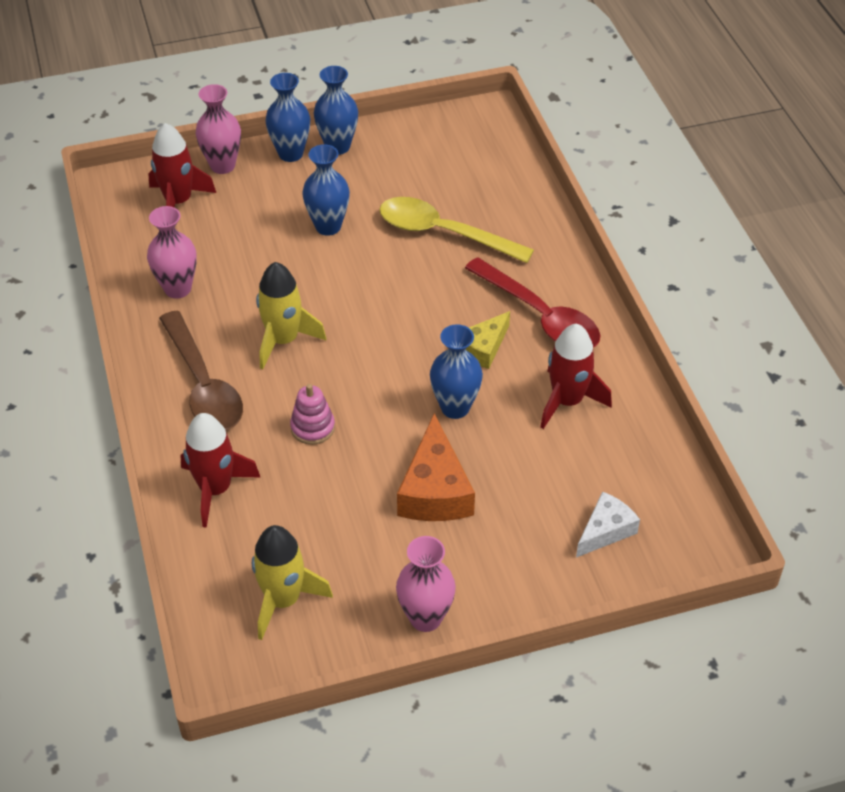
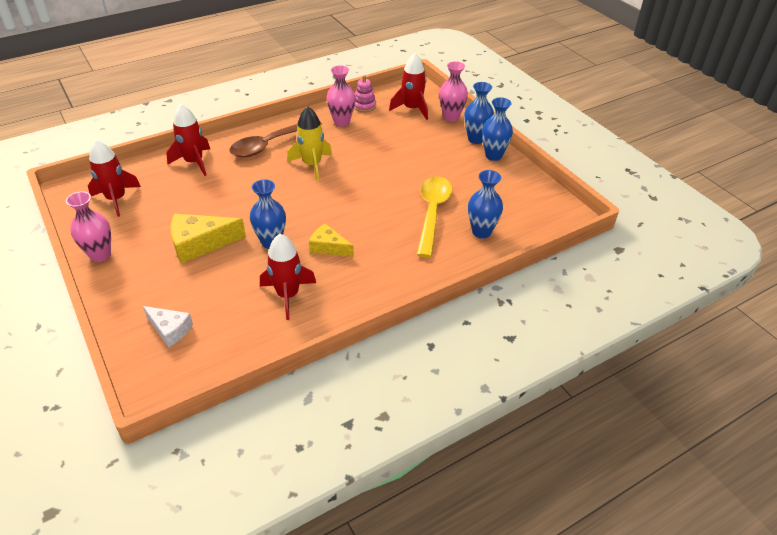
camera: 75 degrees right, 5 degrees down
yellow rocket [252,525,333,640] -> red rocket [88,139,141,217]
pink stacking toy [290,384,335,445] -> pink stacking toy moved to [354,75,376,112]
blue vase [302,144,350,236] -> blue vase moved to [468,170,503,239]
orange cheese [397,413,475,521] -> yellow cheese [170,214,246,264]
red spoon [465,257,600,348] -> none

